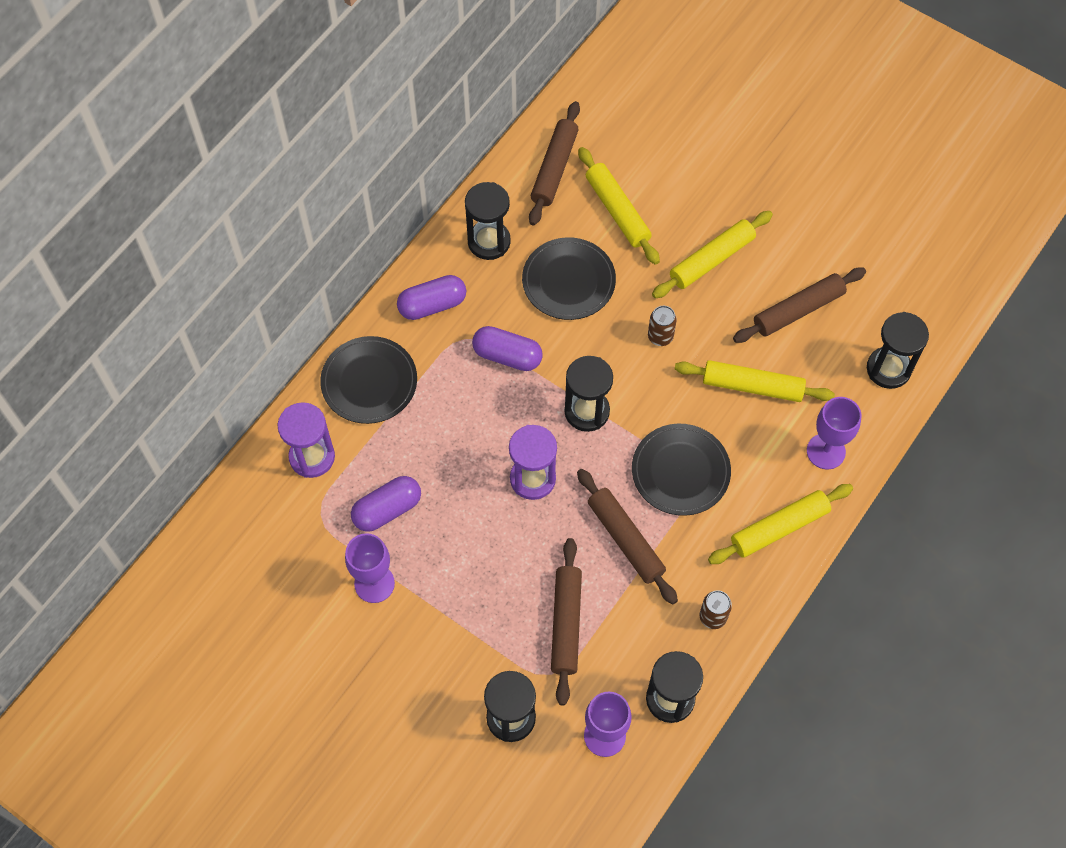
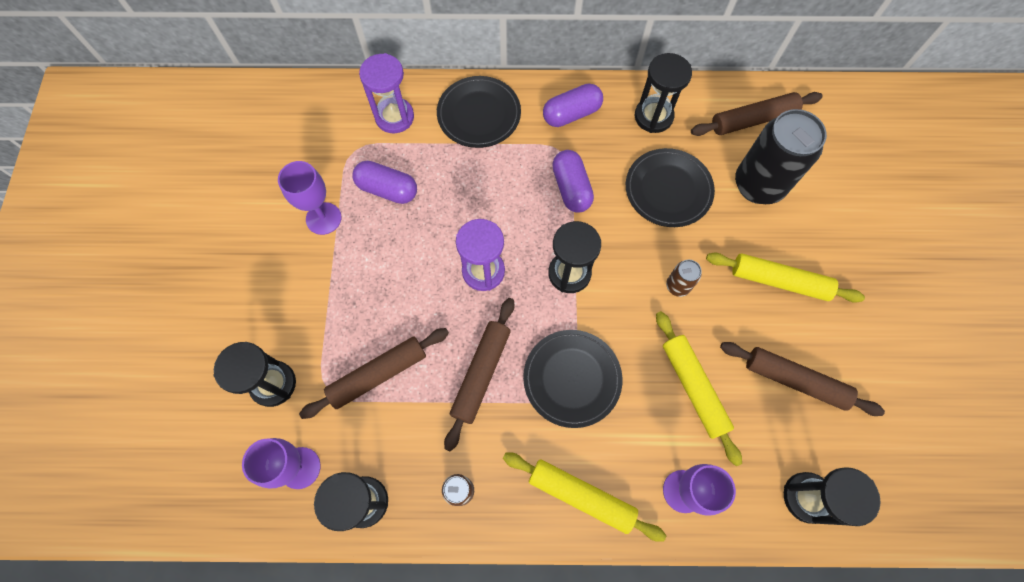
camera: 55 degrees right, 5 degrees up
purple capsule [397,275,466,320] -> purple capsule turned 60 degrees counterclockwise [543,84,603,127]
yellow rolling pin [578,147,660,265] -> black can [735,109,827,204]

